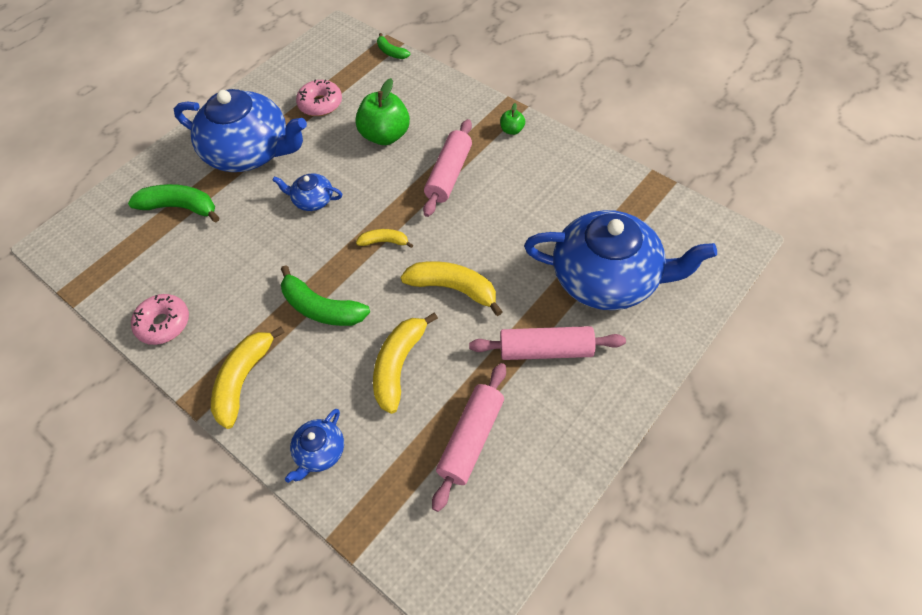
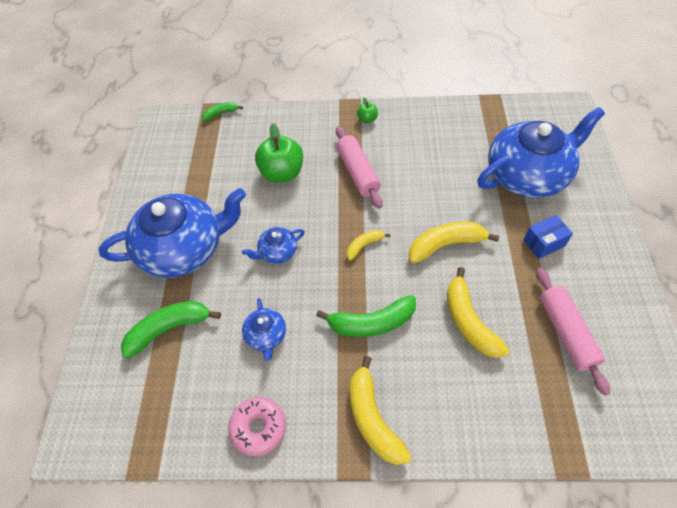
camera: 40 degrees left, 0 degrees up
blue teapot [285,409,344,483] -> blue teapot moved to [242,298,286,361]
pink donut [296,79,342,116] -> none
green banana [377,33,410,59] -> green banana turned 150 degrees clockwise [202,102,243,121]
pink rolling pin [469,326,626,360] -> blue box [523,215,573,259]

